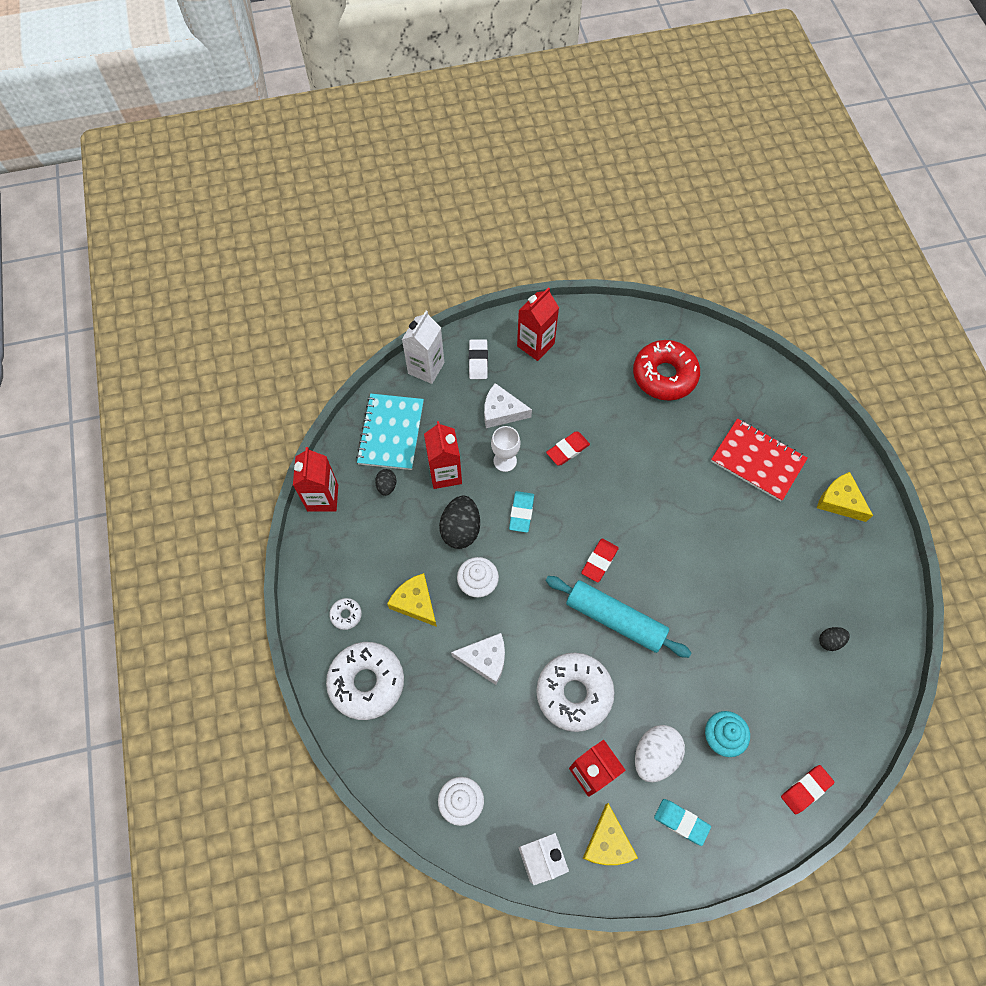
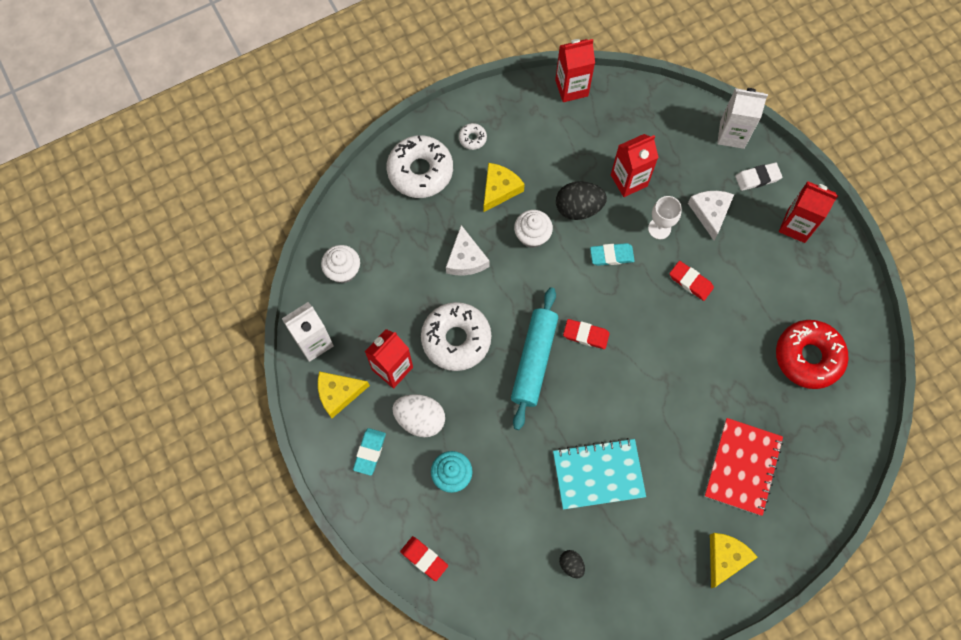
camera: 75 degrees right, 5 degrees up
turquoise notebook [356,394,424,470] -> turquoise notebook moved to [553,438,646,510]
black egg [375,469,396,496] -> none

